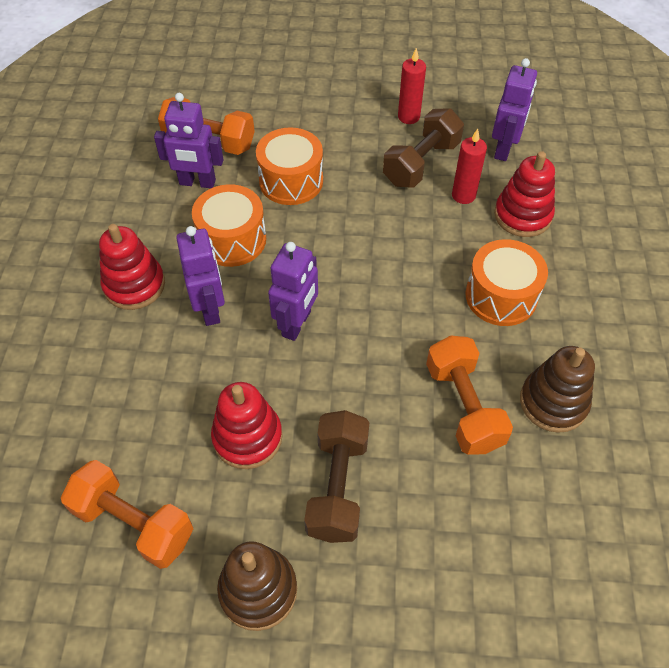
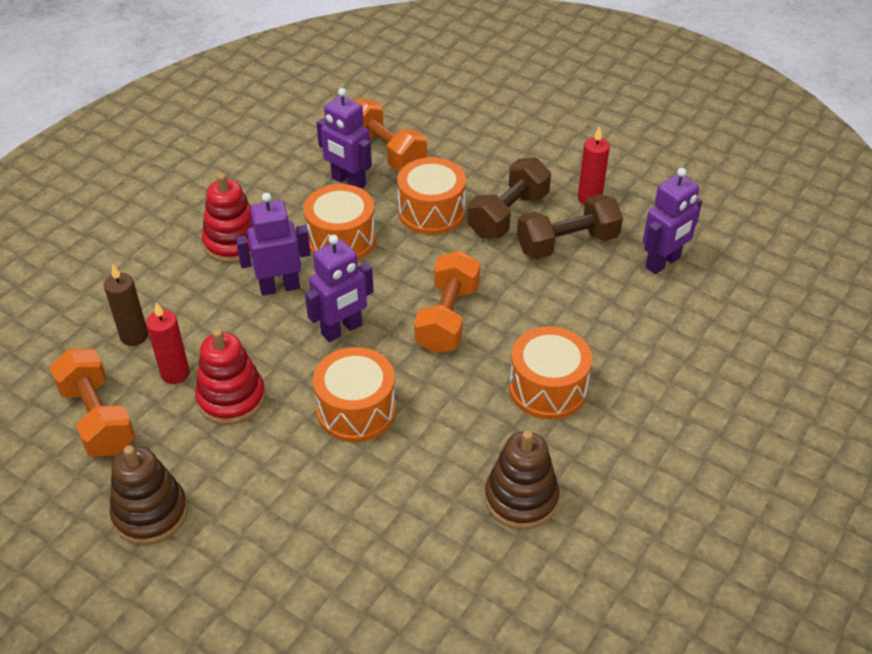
camera: 30 degrees right, 10 degrees down
purple robot [176,226,225,326] -> purple robot turned 120 degrees counterclockwise [236,193,311,296]
brown dumbbell [304,410,369,543] -> brown dumbbell moved to [467,157,551,238]
orange dumbbell [426,335,513,455] -> orange dumbbell moved to [414,250,480,354]
red candle [452,129,487,204] -> red candle moved to [146,302,190,384]
red stacking toy [494,151,555,237] -> none
none -> brown candle [104,265,148,346]
none -> orange drum [313,347,396,442]

